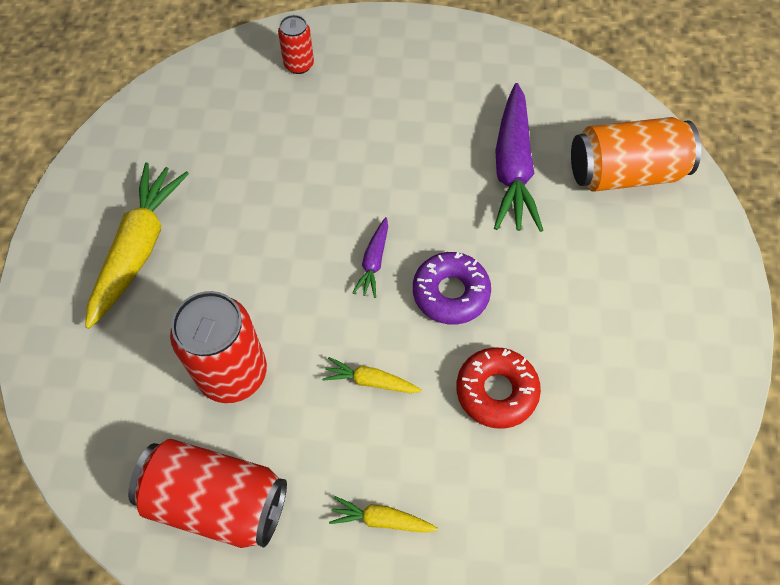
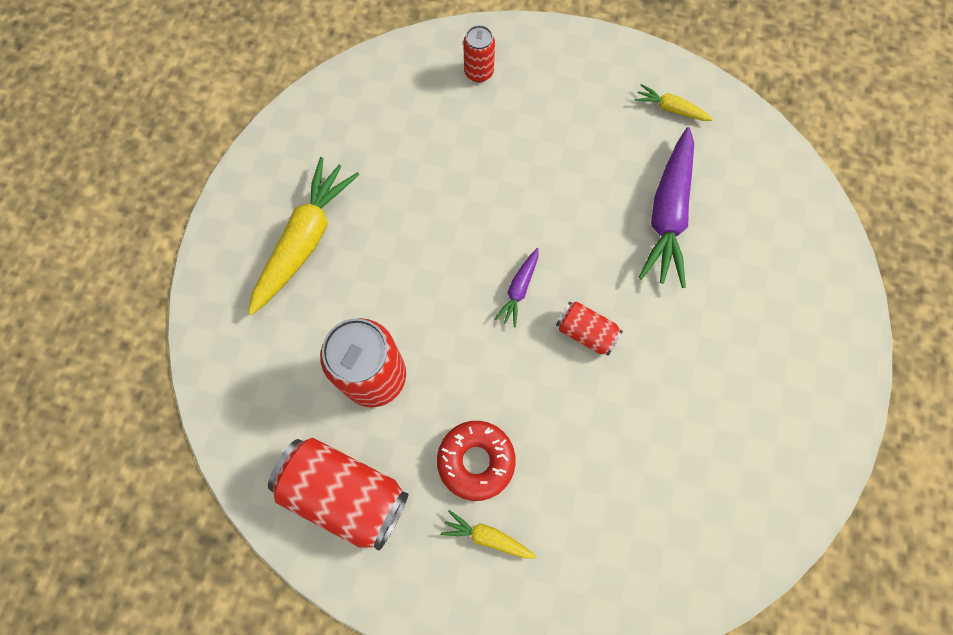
camera: 10 degrees right, 10 degrees up
yellow carrot [322,357,422,393] -> yellow carrot moved to [635,84,714,121]
purple donut [413,252,491,325] -> red can [556,302,623,356]
red donut [456,347,541,429] -> red donut moved to [437,421,516,501]
orange can [571,117,701,192] -> none

